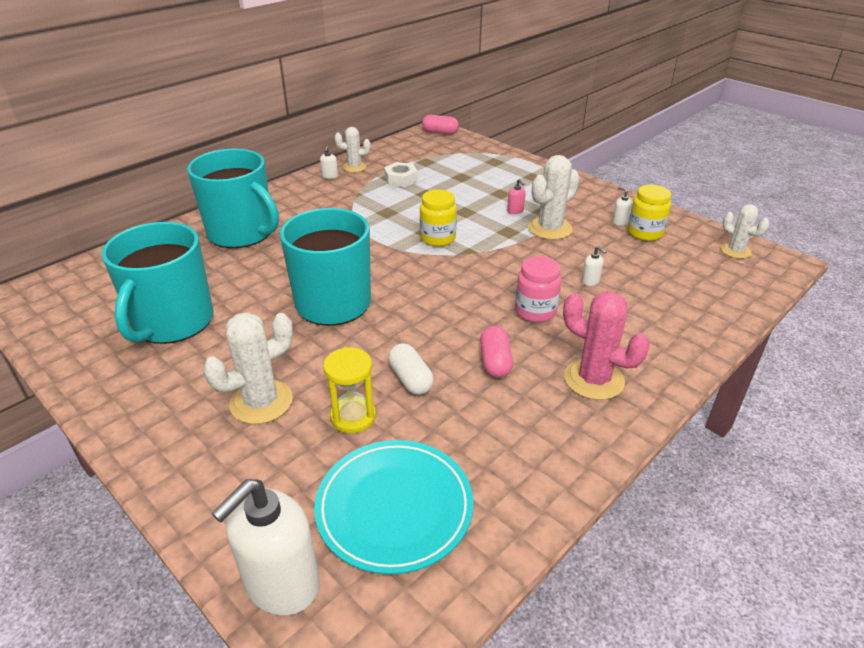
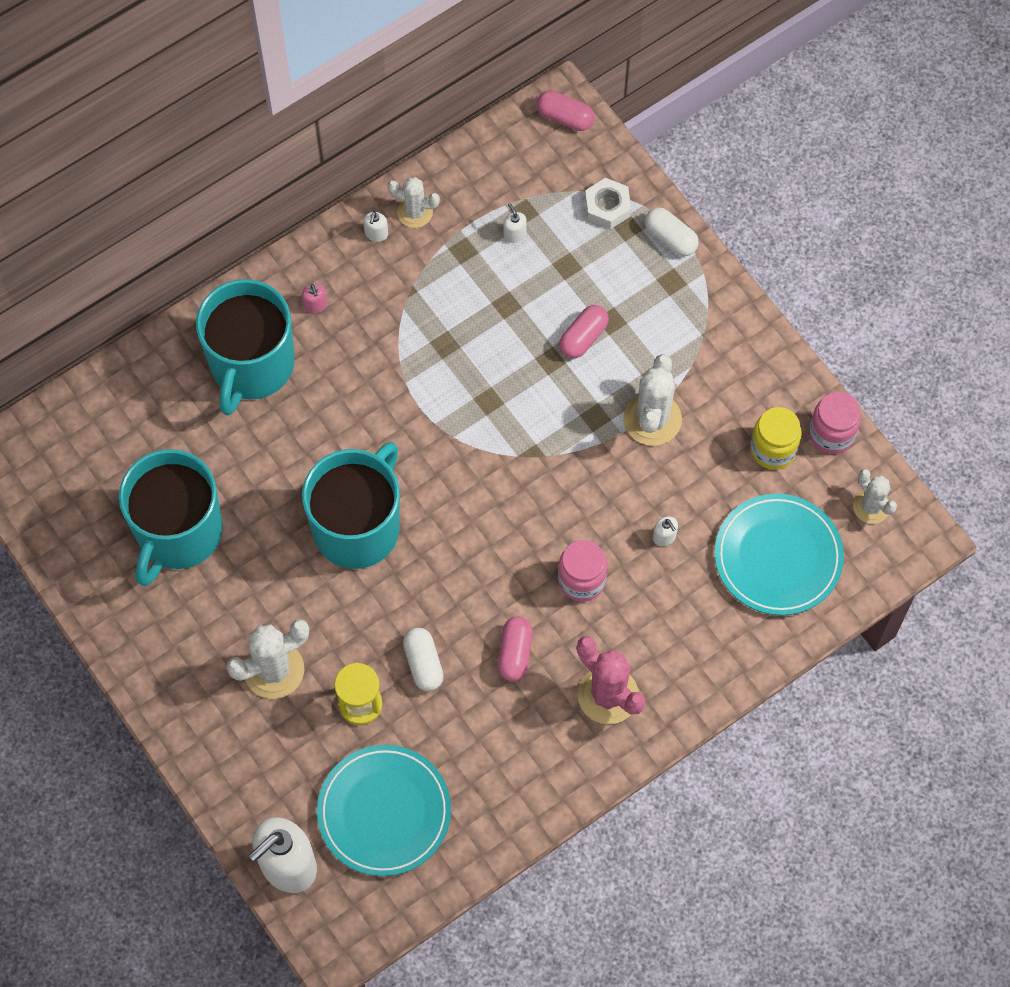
camera: 10 degrees right, 30 degrees up
turquoise mug [187,149,279,248] -> turquoise mug turned 60 degrees clockwise [196,279,295,416]
white nut [384,162,418,187] -> white nut moved to [585,178,631,229]
yellow jar [420,190,457,247] -> none
pink soap dispenser [507,179,526,214] -> pink soap dispenser moved to [302,284,327,314]
white cactus [528,155,580,240] -> white cactus turned 45 degrees counterclockwise [623,354,682,446]
white soap dispenser [612,187,632,226] -> white soap dispenser moved to [504,203,527,243]
none -> pink capsule [559,305,609,358]
none -> white capsule [645,207,699,256]
none -> turquoise plate [715,494,844,615]
none -> pink jar [809,392,861,454]

